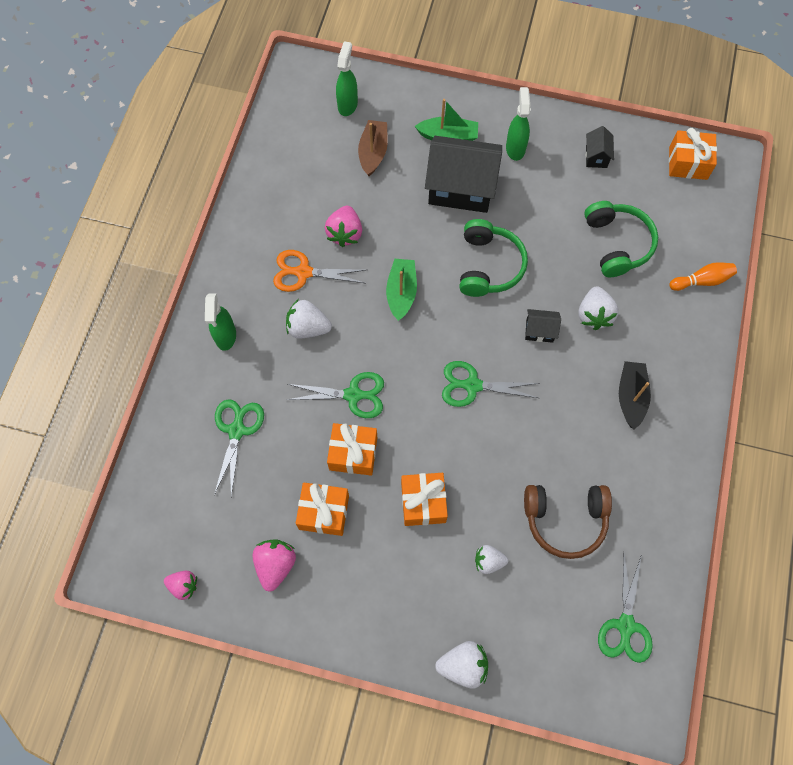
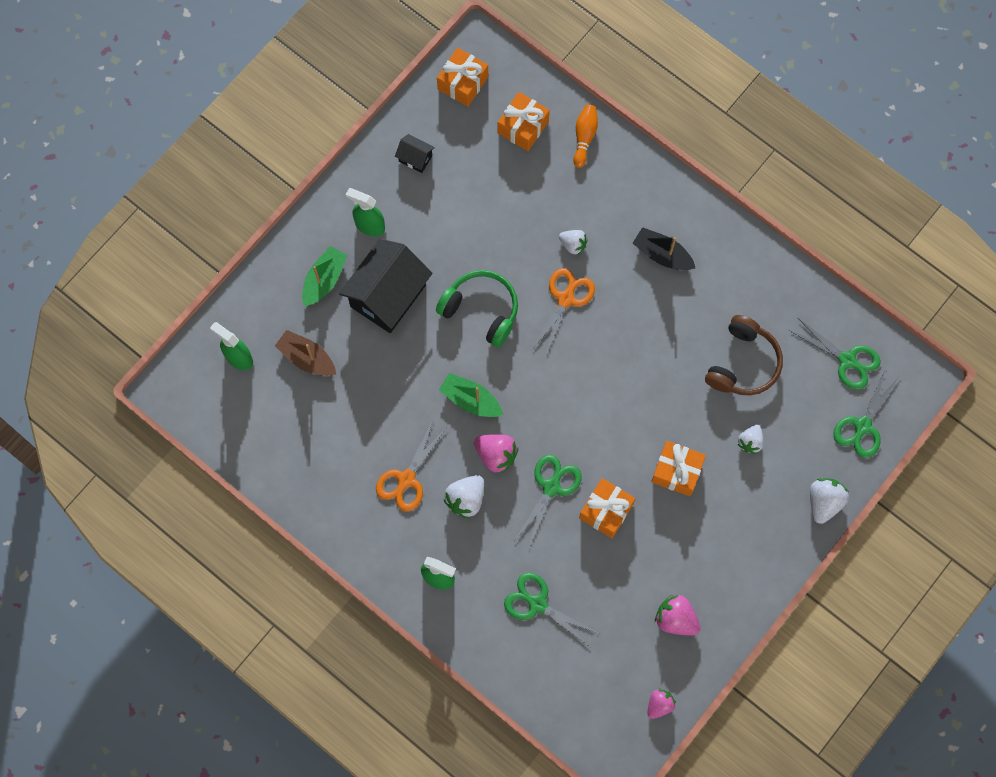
camera: 65 degrees left, 5 degrees up
orange gift [296,483,349,536] -> orange gift moved to [498,92,550,151]
pink strawberry [325,206,362,247] -> pink strawberry moved to [474,434,518,474]
green scissors [442,361,540,407] -> green scissors moved to [833,368,899,458]
black house [525,309,561,343] -> orange scissors [531,268,595,355]
white strawberry [578,286,619,330] -> white strawberry [559,230,588,255], size x0.67
green headphones [584,201,658,277] -> none

